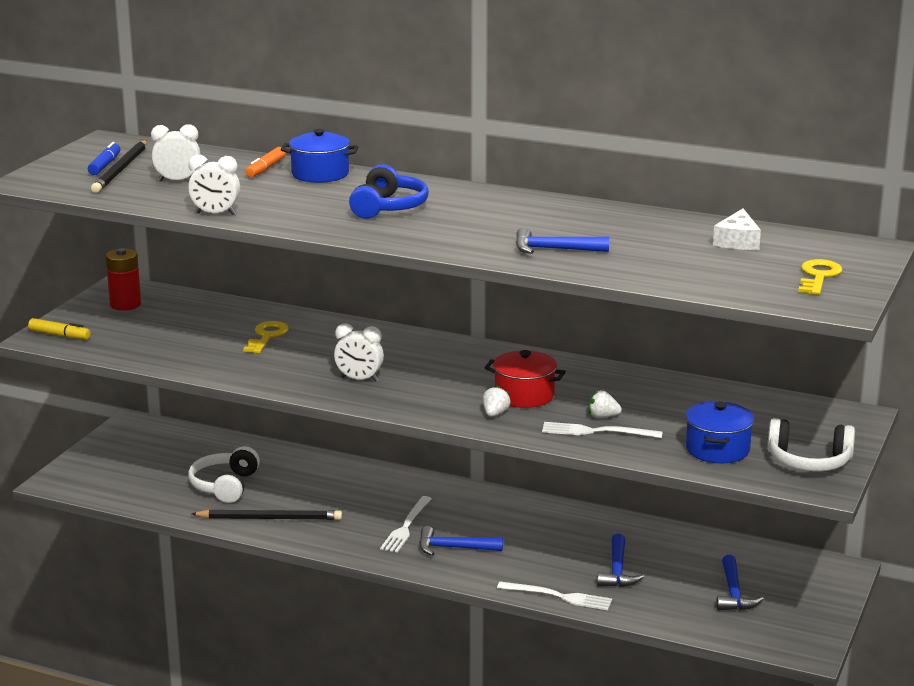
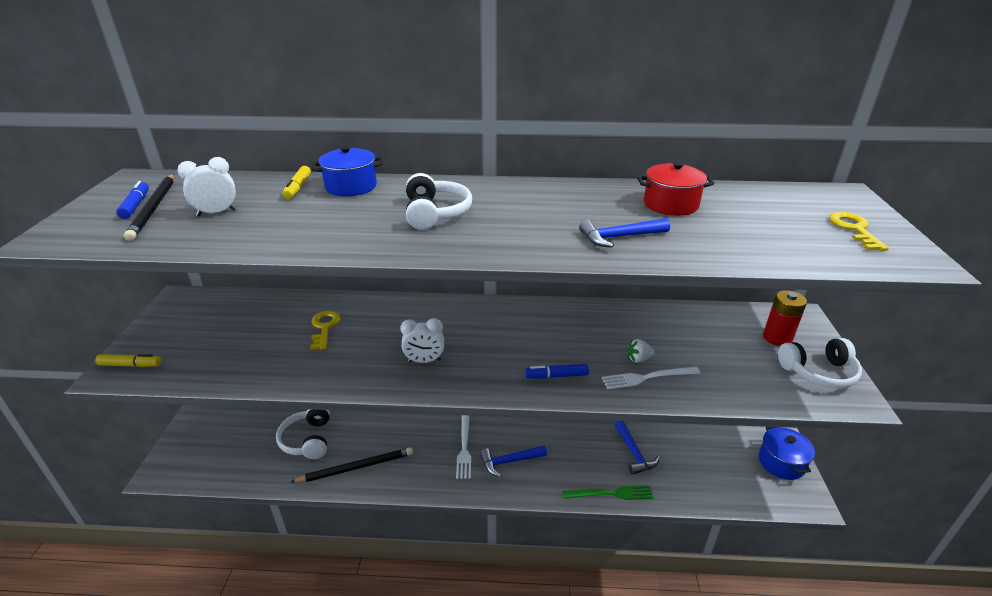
camera: 20 degrees left, 10 degrees up
red battery [106,248,141,311] -> red battery moved to [763,290,807,346]
white clock [188,155,240,215] -> none
orange marker [245,147,286,177] -> yellow marker [282,166,311,199]
blue headphones [349,164,429,219] -> white headphones [406,173,472,230]
white strawberry [483,385,511,417] -> blue marker [525,364,589,379]
red pot [485,350,566,408] -> red pot moved to [637,162,715,216]
white fork [497,582,612,610] -> green fork [563,485,654,500]
blue pot [686,401,754,463] -> blue pot moved to [759,427,815,480]
white cheese [713,209,761,250] -> none
blue hammer [716,555,764,610] -> none

